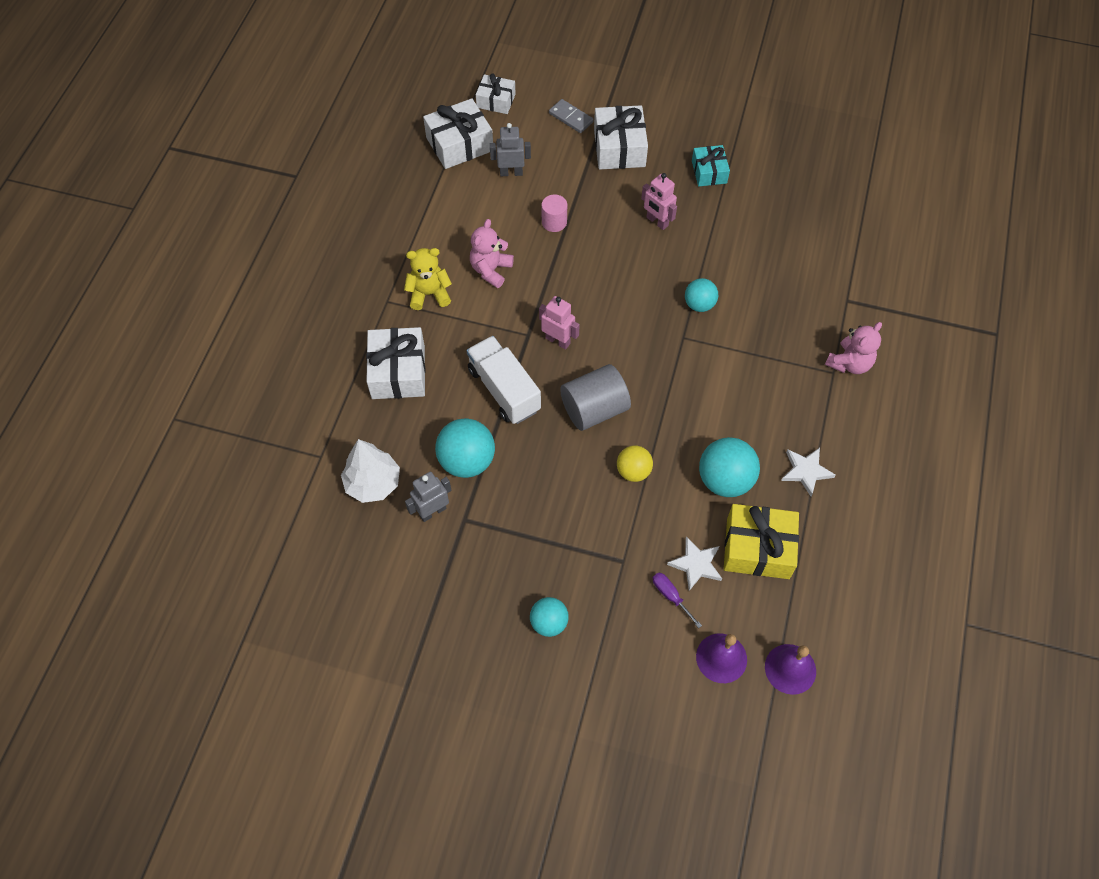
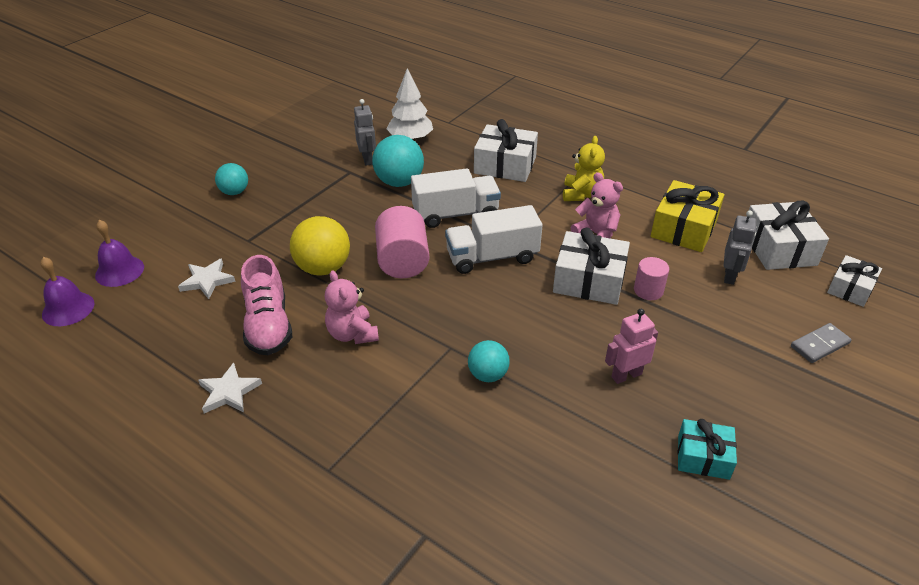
camera: 110 degrees right, 20 degrees down
pink robot [539,296,580,350] -> white truck [445,205,543,274]
grey cylinder [560,364,631,431] -> pink cylinder [375,206,429,278]
white gift [594,105,648,170] -> white gift moved to [553,228,630,305]
yellow ball [617,446,653,482] -> yellow ball [290,216,350,276], size x1.63
purple screwdriver [653,573,702,628] -> none
turquoise ball [699,437,760,497] -> pink shoe [241,255,292,355]
yellow gift [724,504,799,579] -> yellow gift moved to [651,180,724,252]
pink teddy bear [825,322,882,374] -> pink teddy bear moved to [325,270,379,344]

